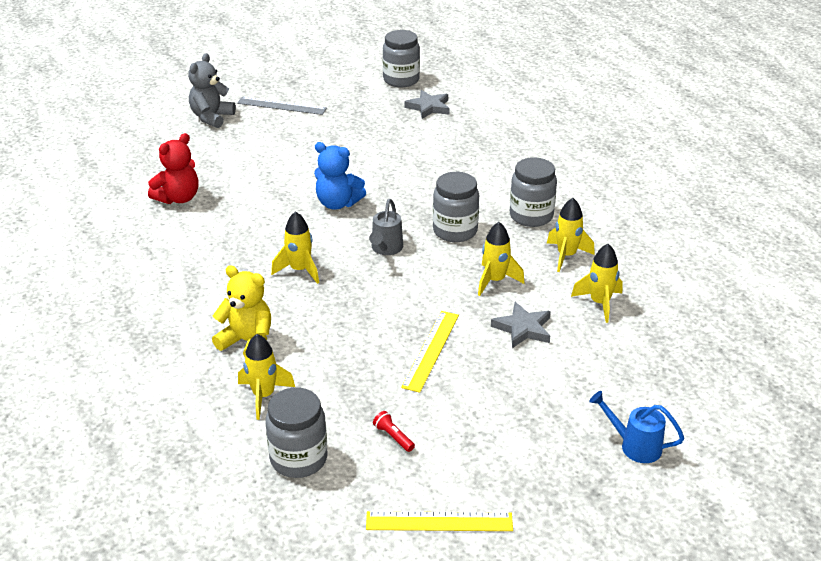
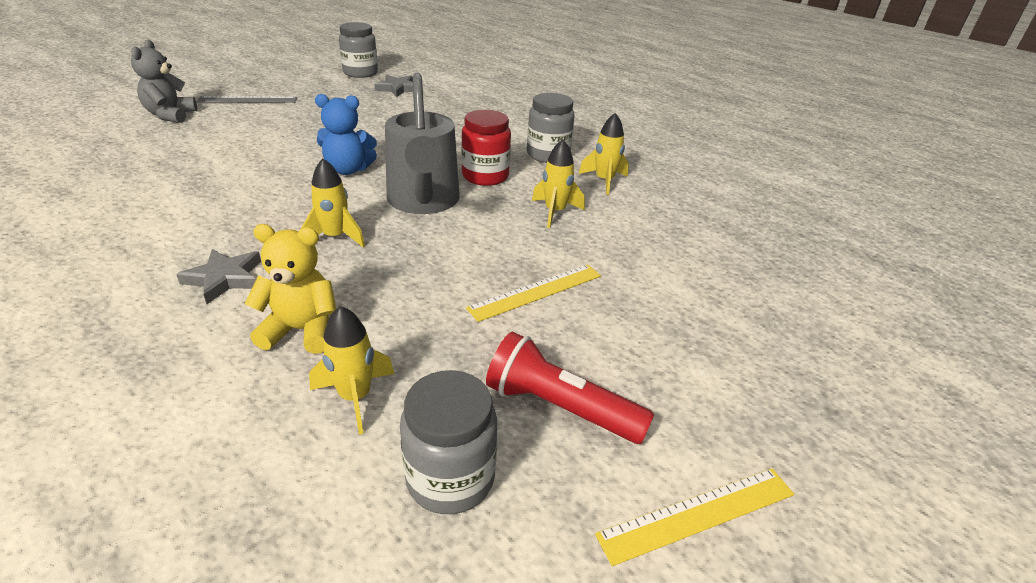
camera: 25 degrees left, 0 degrees up
red teddy bear [148,133,199,204] -> none
grey watering can [369,199,403,255] -> grey watering can [385,73,460,214], size x2.06
red flashlight [373,411,415,452] -> red flashlight [486,332,654,444], size x2.35
yellow ruler [401,311,459,393] -> yellow ruler turned 60 degrees clockwise [466,264,601,322]
grey jar [433,172,479,242] -> red jar [461,110,511,186]
grey star [491,302,551,348] -> grey star moved to [176,249,261,304]
yellow rocket [571,244,623,323] -> none
blue watering can [589,391,684,463] -> none

